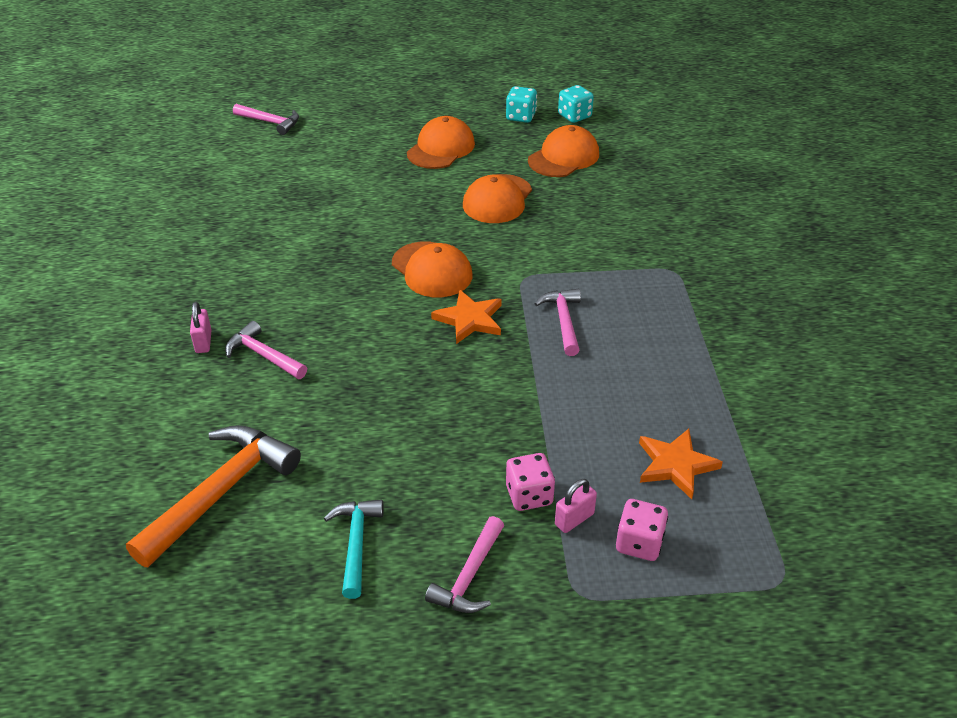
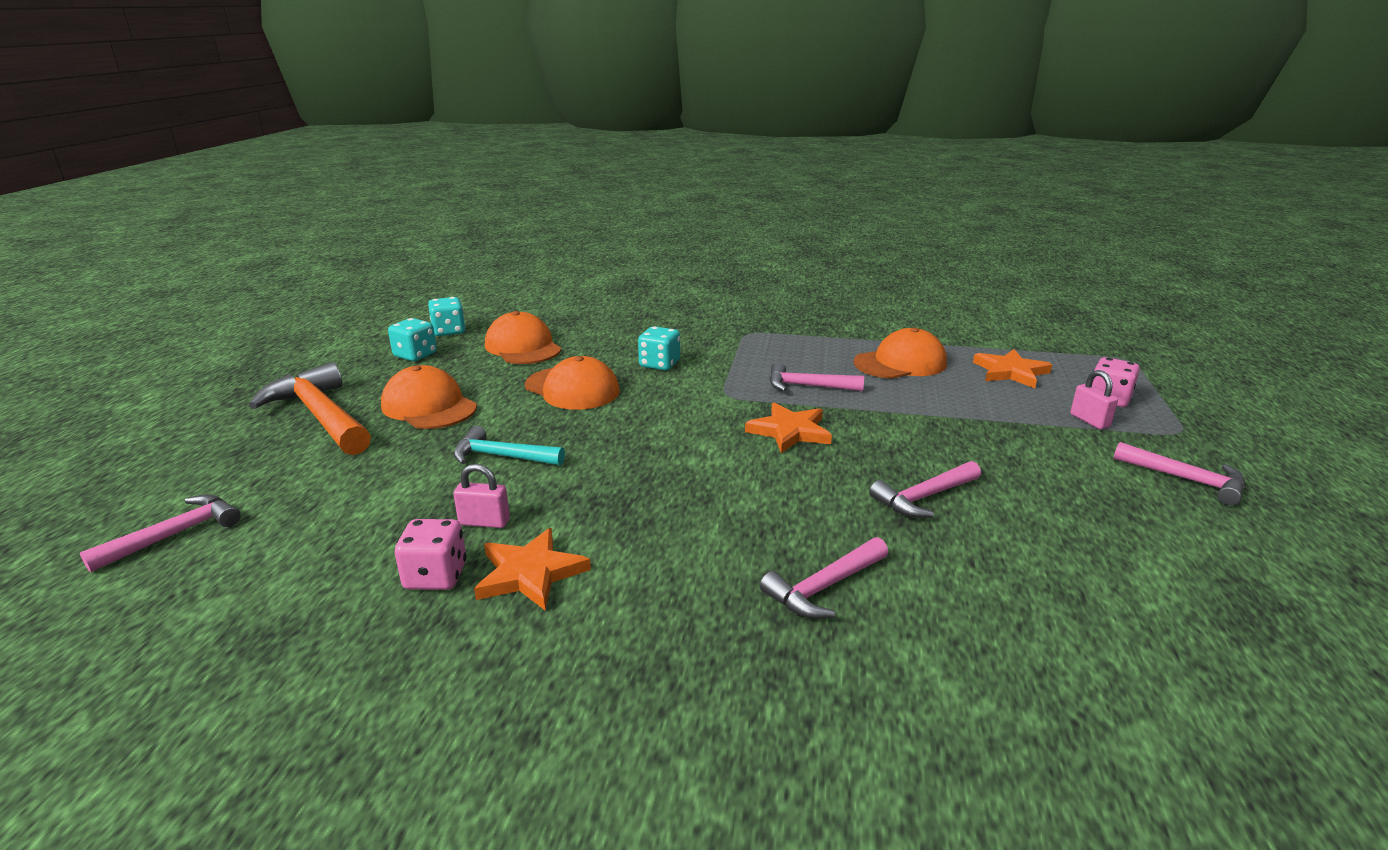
camera: 75 degrees left, 15 degrees down
orange hammer [126,425,301,567] -> orange hammer moved to [249,362,371,455]
pink padlock [190,302,212,353] -> pink padlock moved to [453,464,510,528]
turquoise hammer [324,499,383,599] -> turquoise hammer moved to [453,426,565,465]
orange cap [392,241,472,297] -> orange cap moved to [853,327,947,379]
pink dice [506,453,555,511] -> pink dice moved to [395,519,467,590]
none -> orange star [474,528,591,610]
none -> turquoise dice [638,326,680,370]
none -> pink hammer [869,461,981,518]

